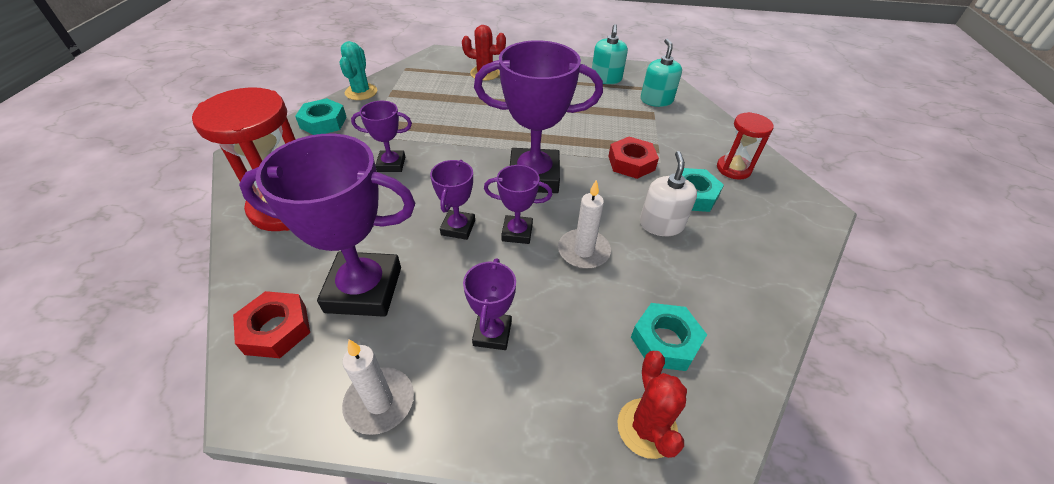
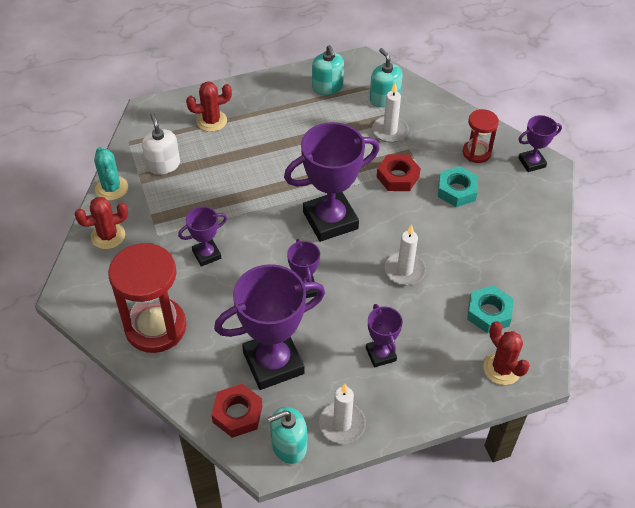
camera: 25 degrees left, 5 degrees up
turquoise nut [295,98,347,135] -> red cactus [75,197,128,249]
purple trophy [484,165,552,244] -> purple trophy moved to [518,115,562,172]
white soap dispenser [640,151,697,236] -> white soap dispenser moved to [142,113,180,175]
none -> turquoise soap dispenser [268,407,307,464]
none -> white candle [372,83,409,143]

